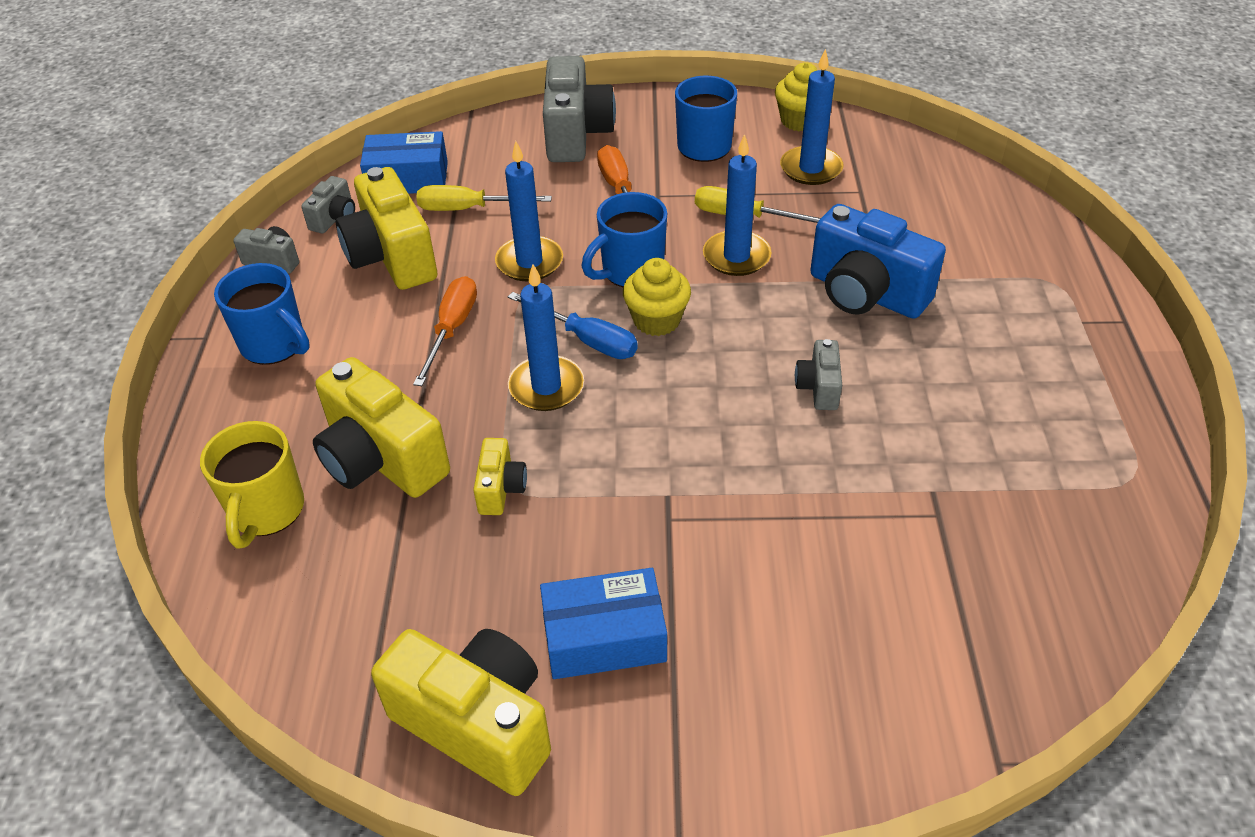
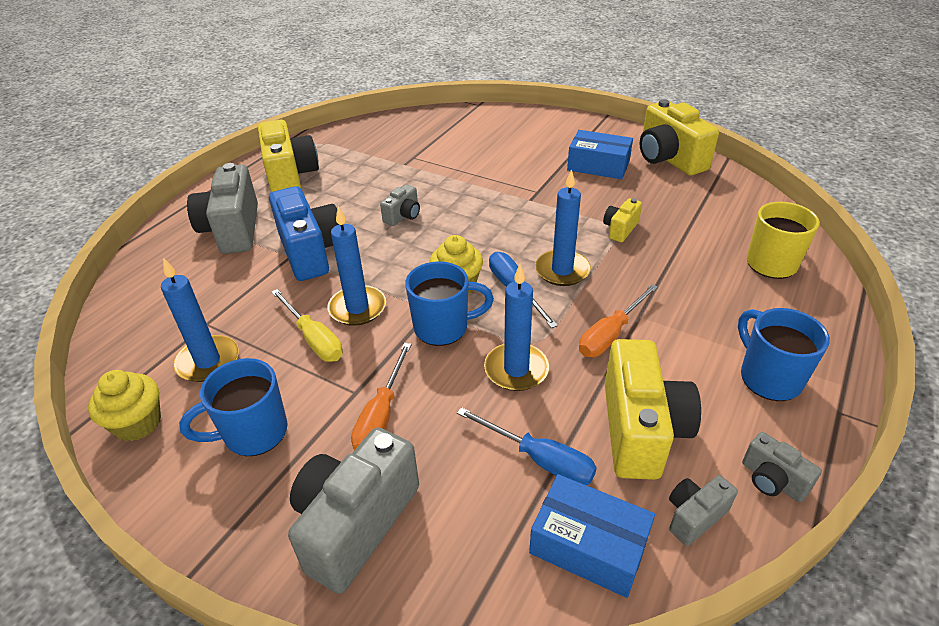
camera: 150 degrees left, 5 degrees down
yellow camera [313,357,450,498] -> yellow camera moved to [258,119,319,192]
yellow screwdriver [416,185,552,211] -> blue screwdriver [457,407,597,485]
none -> grey camera [187,163,258,254]

